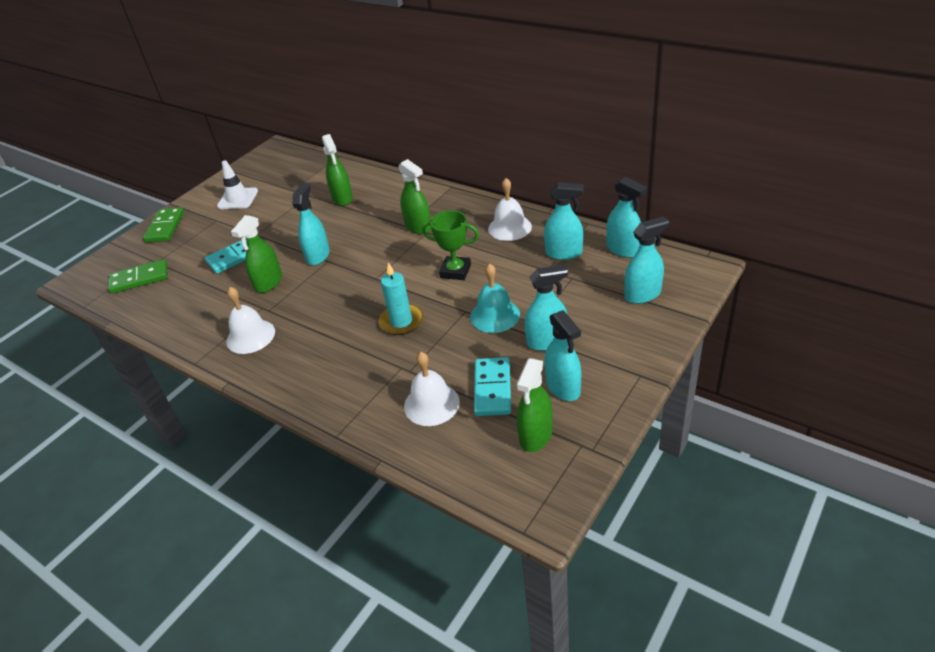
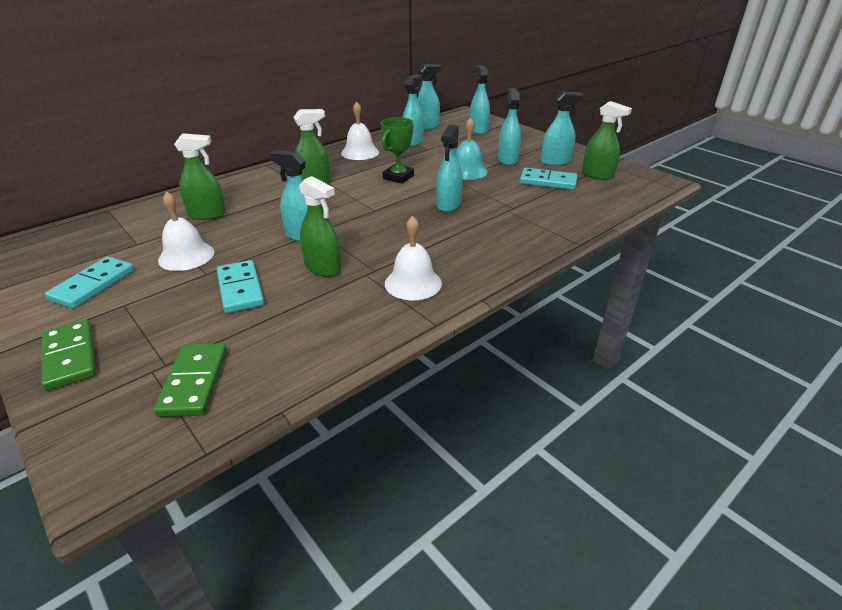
camera: 80 degrees left, 5 degrees down
green domino [143,207,184,243] -> green domino turned 45 degrees clockwise [41,320,96,391]
white traffic cone [217,160,258,209] -> turquoise domino [45,257,134,309]
turquoise candle [378,262,423,335] -> turquoise spray bottle [436,125,462,212]
white bell [404,352,460,426] -> white bell moved to [158,191,214,271]

